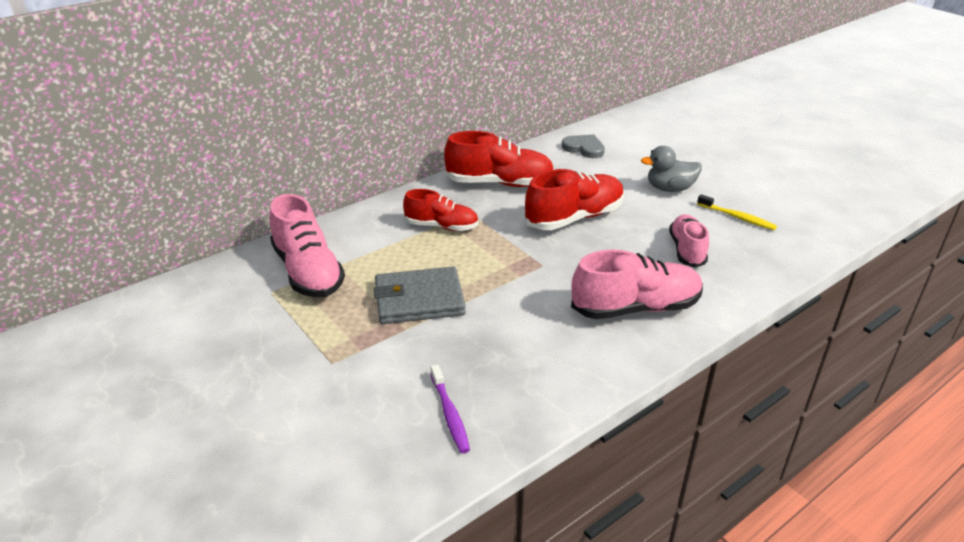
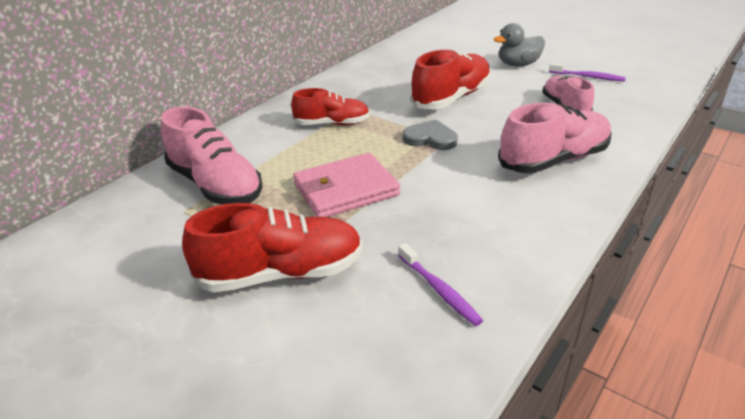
camera: 15 degrees left, 0 degrees up
grey wallet [374,266,466,324] -> pink wallet [293,153,400,217]
red shoe [444,131,554,187] -> red shoe moved to [182,203,362,293]
grey heart [562,134,605,158] -> grey heart moved to [403,120,458,150]
yellow toothbrush [697,194,777,230] -> purple toothbrush [549,63,626,82]

